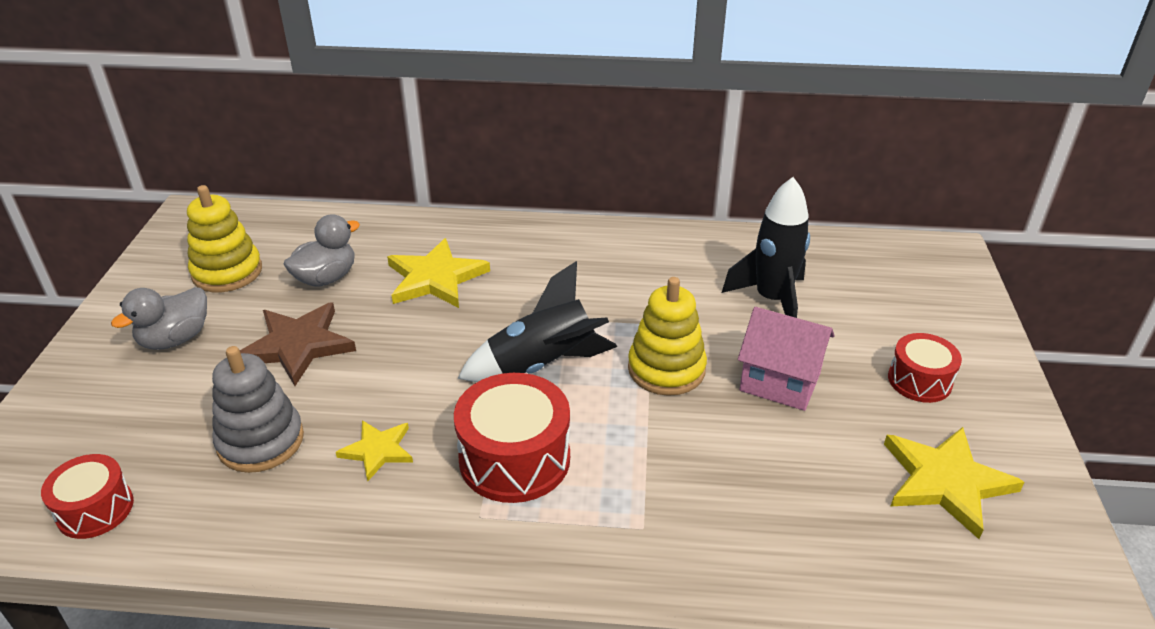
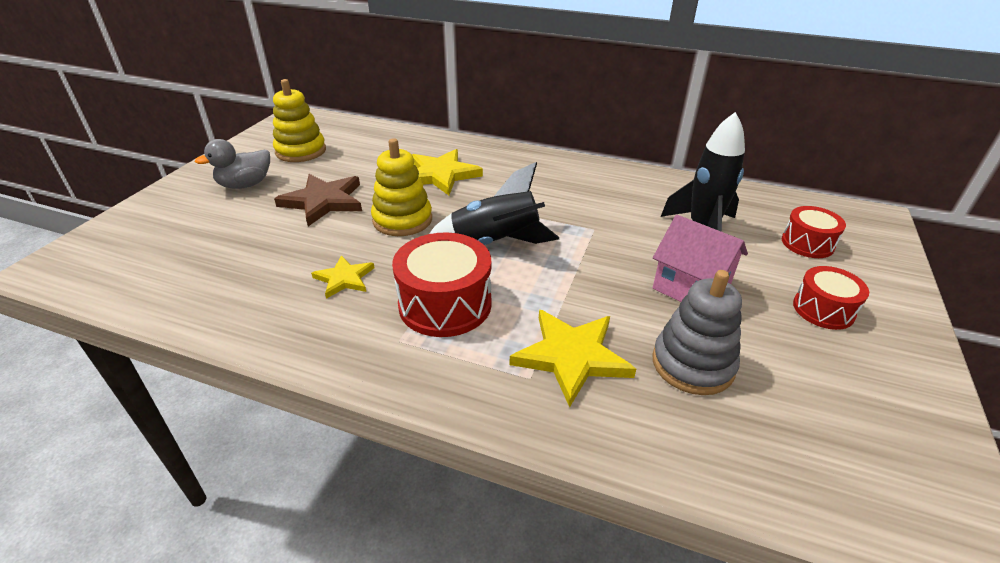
camera: 15 degrees right, 0 degrees up
red drum [41,454,134,539] -> red drum moved to [782,206,846,258]
grey stacking toy [212,346,304,473] -> grey stacking toy moved to [652,270,742,395]
grey duck [284,214,360,287] -> none
yellow stacking toy [628,277,707,396] -> yellow stacking toy moved to [371,138,432,236]
yellow star [884,427,1025,539] -> yellow star moved to [509,310,636,407]

